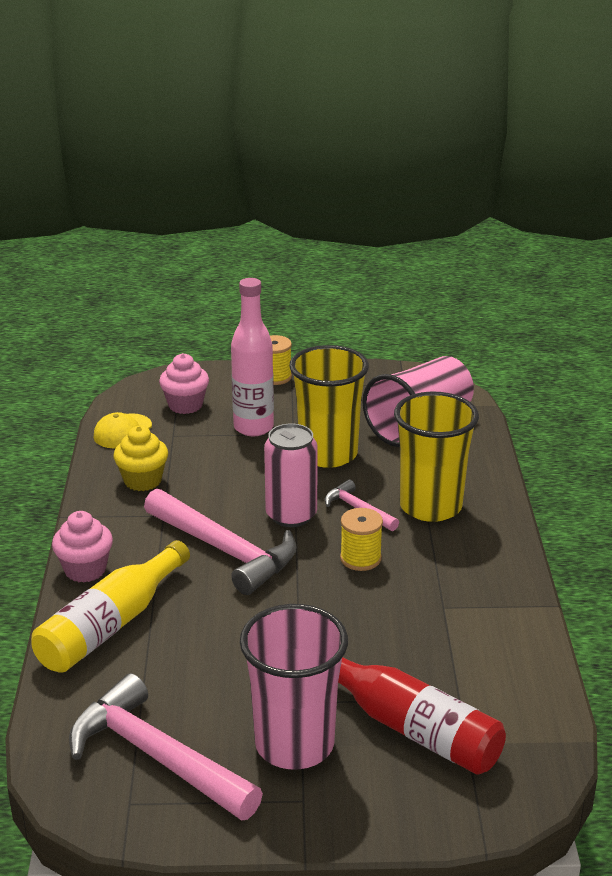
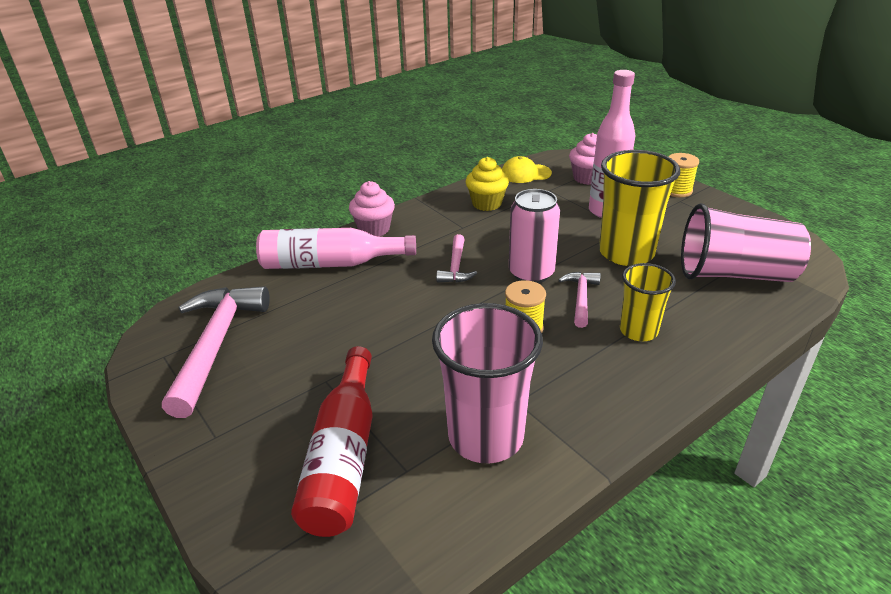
camera: 55 degrees right, 5 degrees up
yellow bottle [31,540,190,673] -> pink bottle [256,228,416,269]
pink hammer [144,489,296,595] -> pink hammer [436,234,477,283], size x0.50
pink cup [240,604,348,770] -> pink cup moved to [432,303,543,463]
yellow cup [394,391,479,522] -> yellow cup [620,263,676,341], size x0.59

